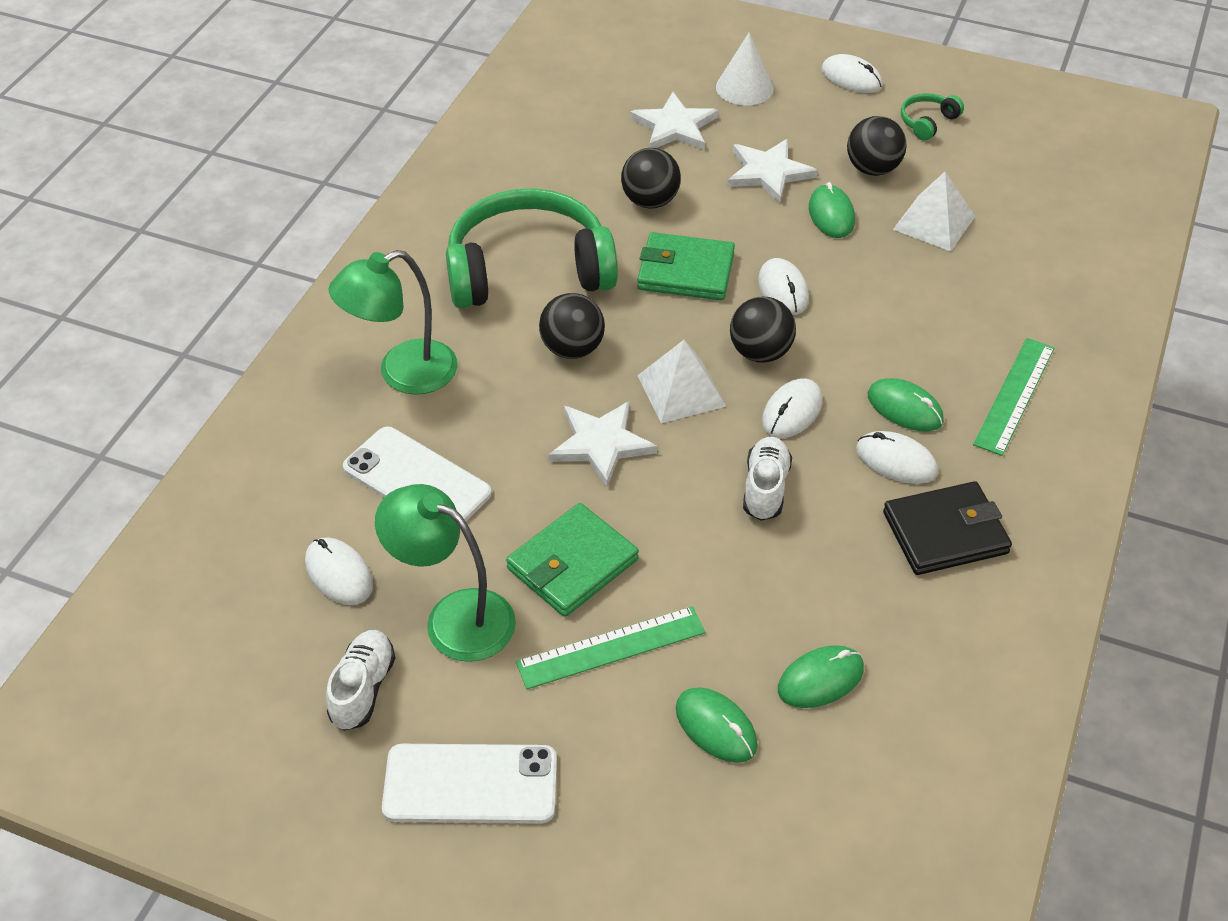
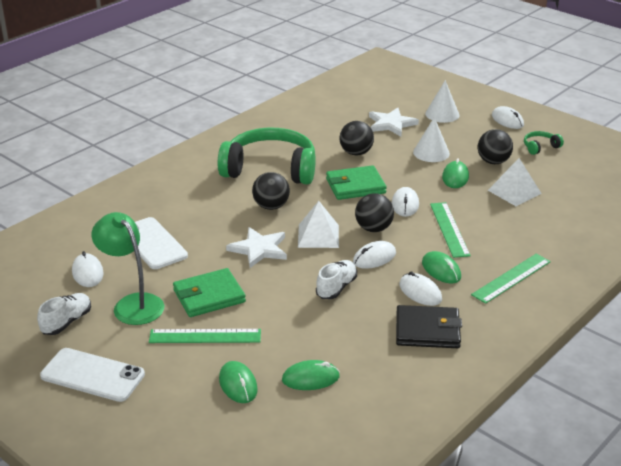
camera: 20 degrees right, 15 degrees down
green lamp [329,250,458,395] -> none
green wallet [637,232,735,300] -> green wallet turned 45 degrees counterclockwise [326,165,387,200]
white star [727,139,818,203] -> white cone [413,117,450,162]
none -> green ruler [430,202,471,258]

